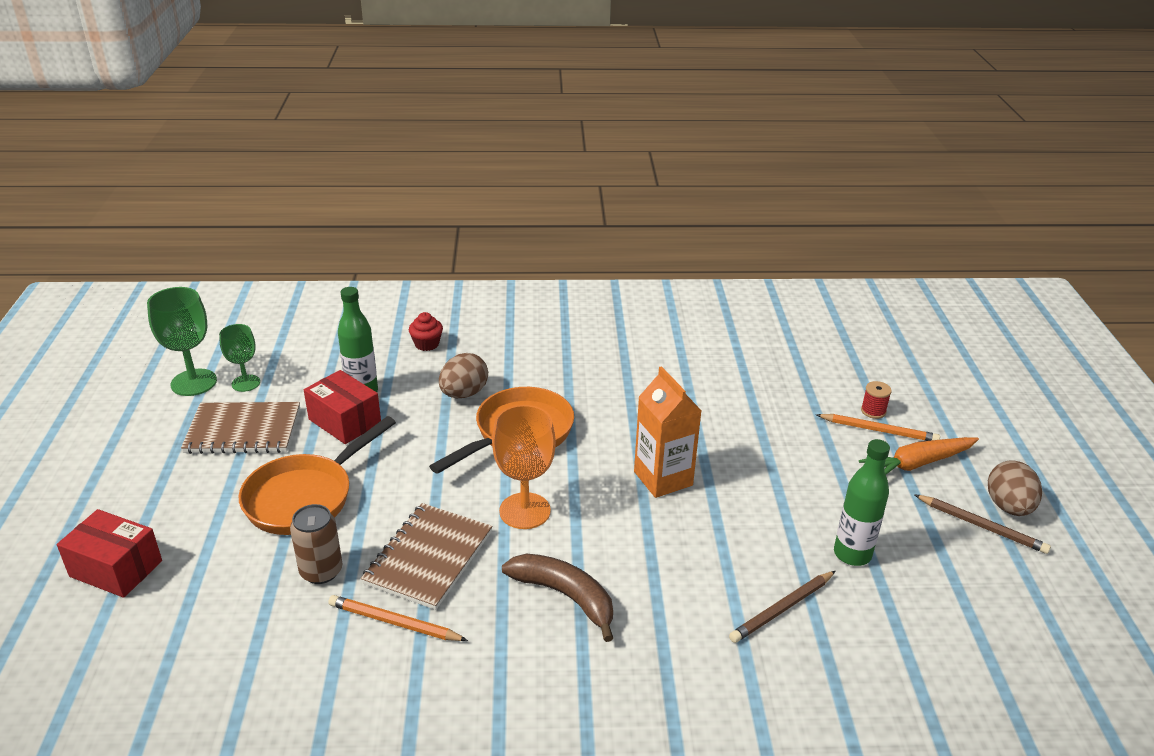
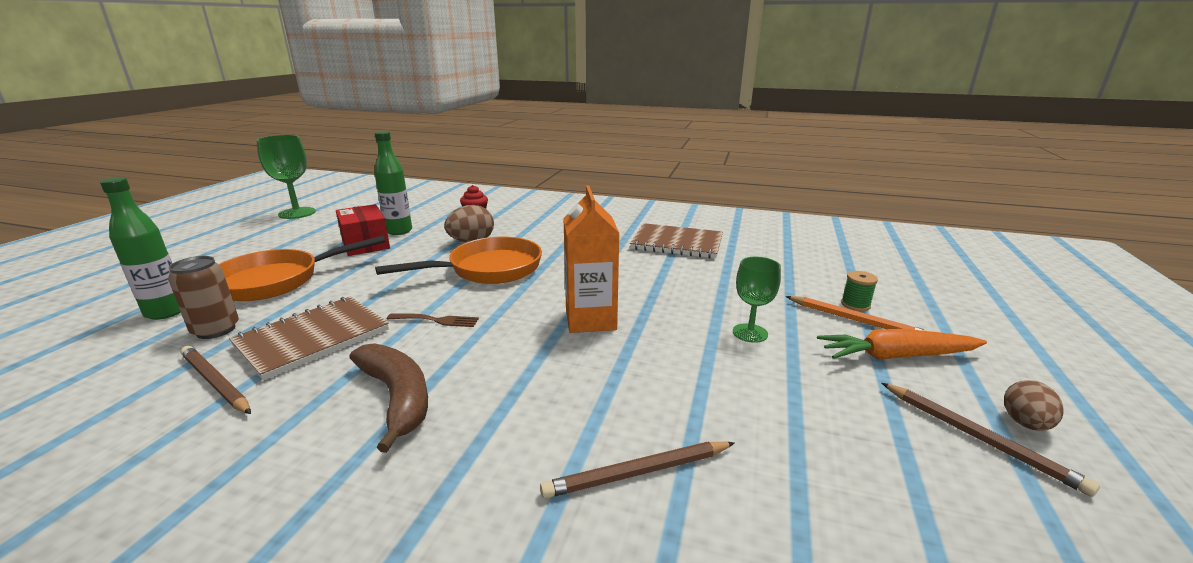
camera: 20 degrees right, 10 degrees down
red box [57,509,162,598] -> none
brown notebook [181,402,300,454] -> brown notebook moved to [630,223,723,258]
green goblet [219,324,260,392] -> green goblet moved to [733,257,781,343]
orange pencil [328,595,468,641] -> brown pencil [181,346,251,414]
orange goblet [492,405,556,529] -> brown fork [387,314,479,327]
green bottle [834,439,890,566] -> green bottle moved to [100,177,181,320]
red spool [861,381,892,419] -> green spool [841,271,878,311]
brown egg [988,460,1042,516] -> brown egg [1004,380,1063,431], size x0.66

